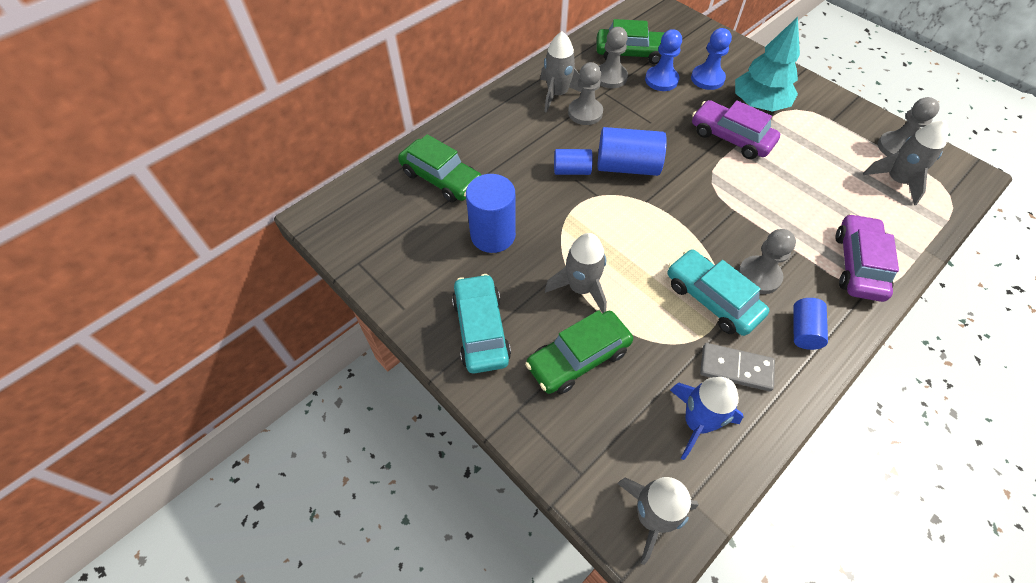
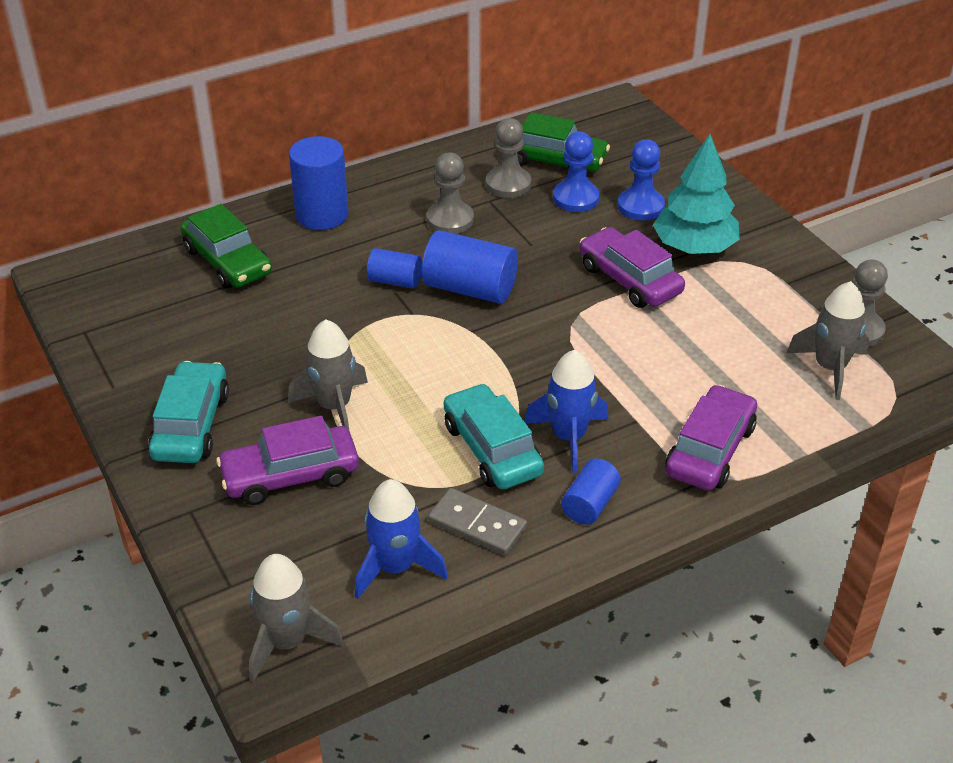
camera: 15 degrees right, 15 degrees down
blue cylinder [466,174,516,253] -> blue cylinder moved to [289,136,349,230]
green car [525,310,633,394] -> purple car [216,416,359,505]
grey rocket [540,31,582,113] -> none
grey pawn [738,229,796,294] -> blue rocket [525,350,609,473]

